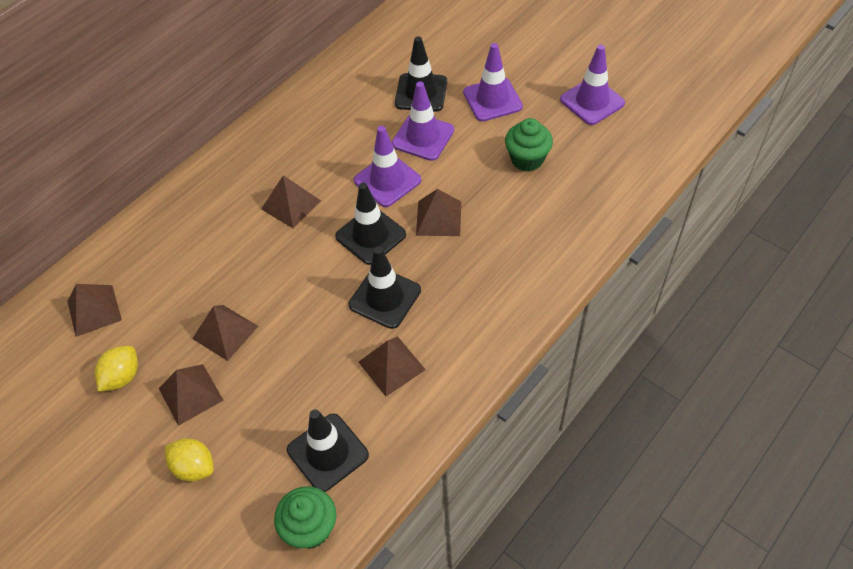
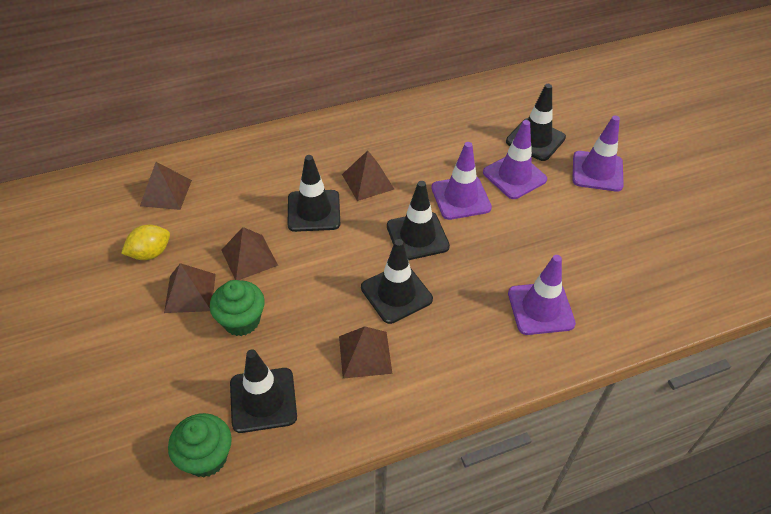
camera: 25 degrees right, 5 degrees down
yellow lemon [165,438,214,482] -> none
brown pyramid [416,189,461,236] -> none
green cupcake [505,118,553,172] -> green cupcake moved to [210,280,265,336]
purple traffic cone [560,45,625,125] -> purple traffic cone moved to [508,255,576,335]
none -> black traffic cone [287,155,340,232]

